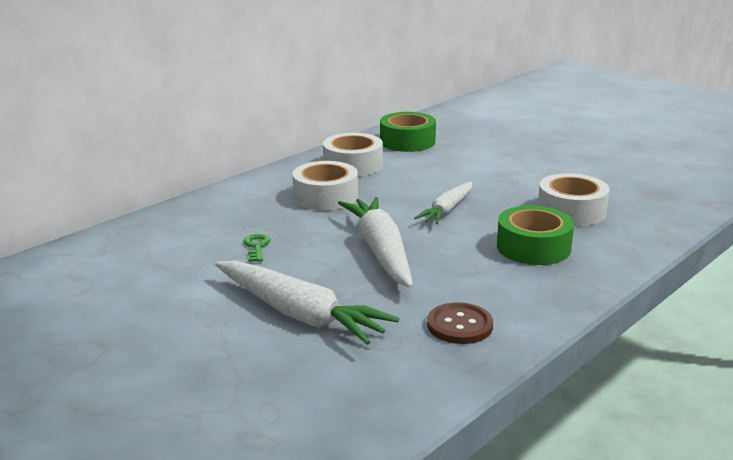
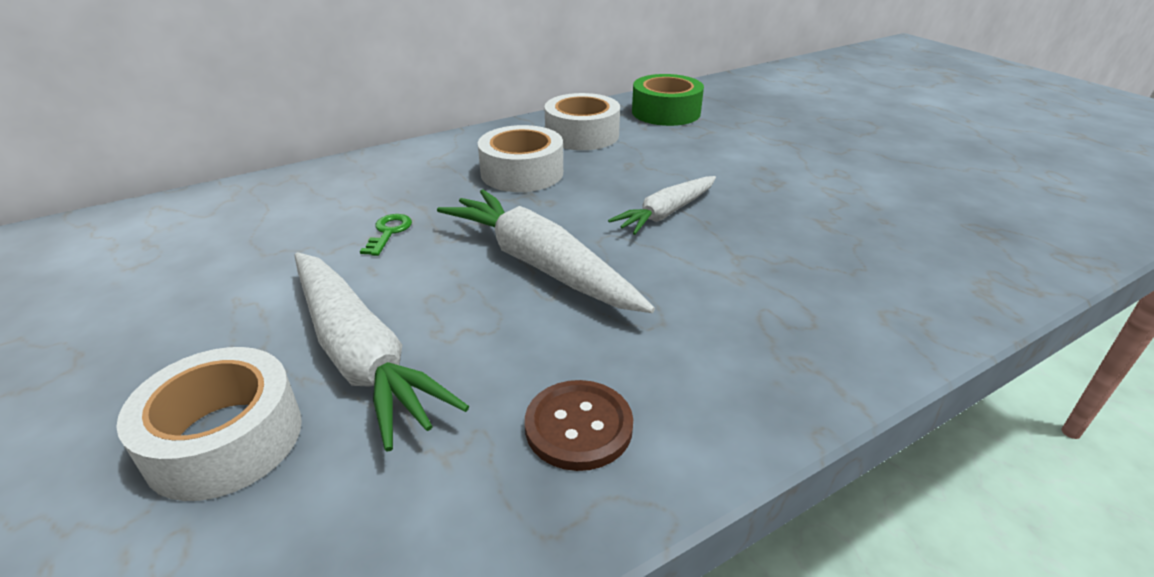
camera: 15 degrees right, 10 degrees up
white carrot [338,197,413,288] -> white carrot turned 45 degrees counterclockwise [437,190,655,313]
green tape [497,205,574,265] -> none
white tape [538,173,610,226] -> white tape moved to [116,347,302,501]

